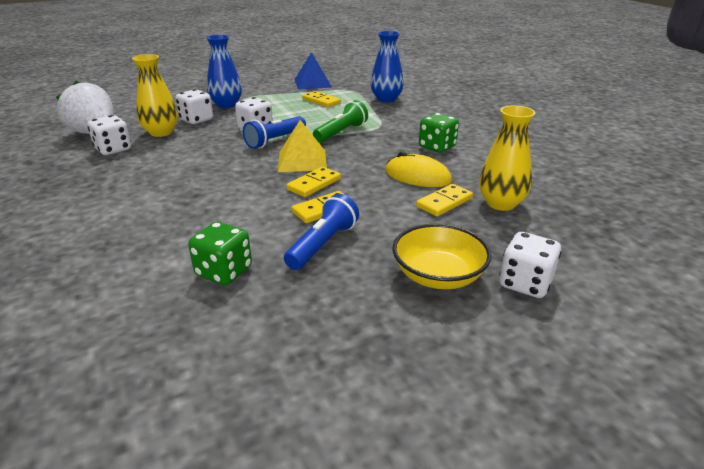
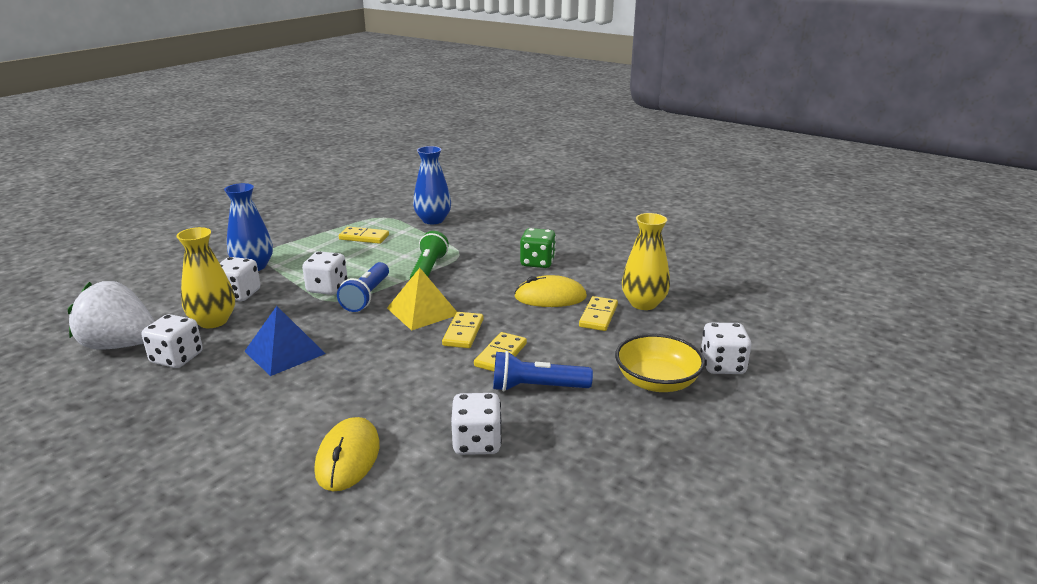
camera: 30 degrees left, 5 degrees down
green dice [188,222,252,285] -> white dice [451,393,502,455]
blue flashlight [284,194,359,270] -> blue flashlight turned 90 degrees counterclockwise [493,351,593,391]
blue pyramid [294,52,332,90] -> blue pyramid moved to [244,306,326,376]
none -> yellow mouse [314,417,380,491]

